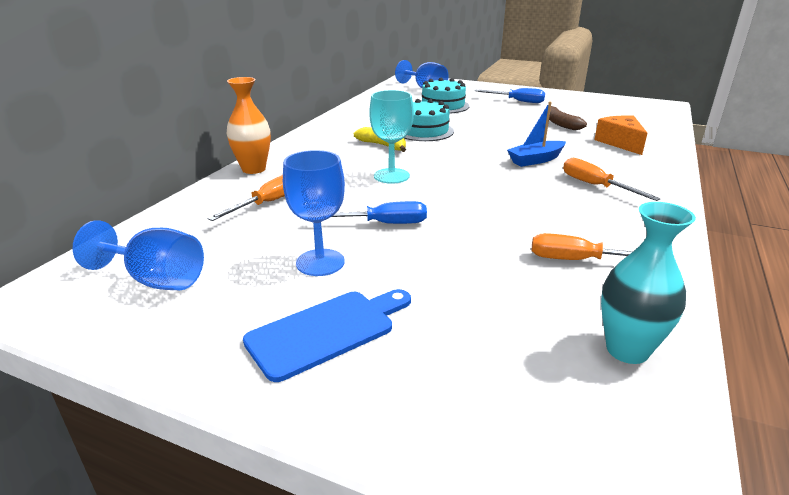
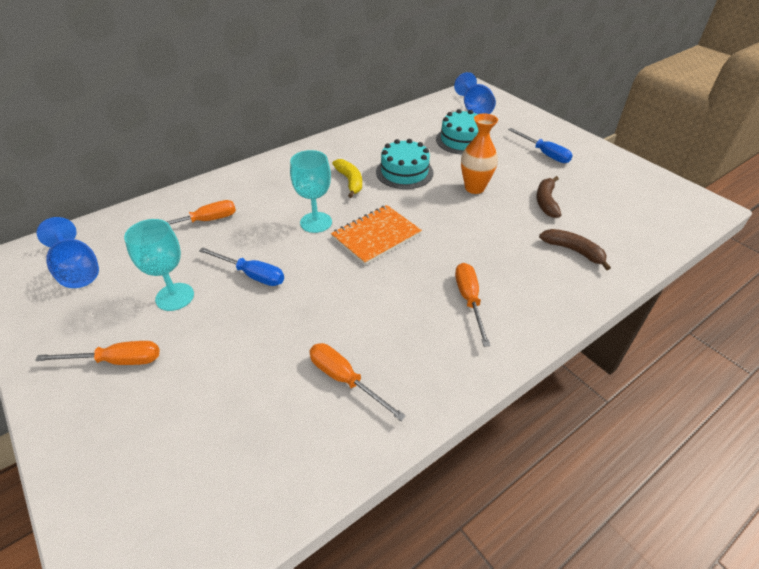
camera: 30 degrees right, 15 degrees up
orange vase [227,77,271,174] -> orange vase moved to [461,114,498,194]
blue cutting board [243,289,411,382] -> orange screwdriver [35,341,159,365]
blue goblet [283,150,345,276] -> turquoise goblet [124,219,194,311]
blue boat [507,102,566,167] -> none
orange cheese [594,115,647,155] -> brown banana [539,229,611,270]
turquoise vase [601,202,696,364] -> none
none -> orange notebook [331,205,422,265]

